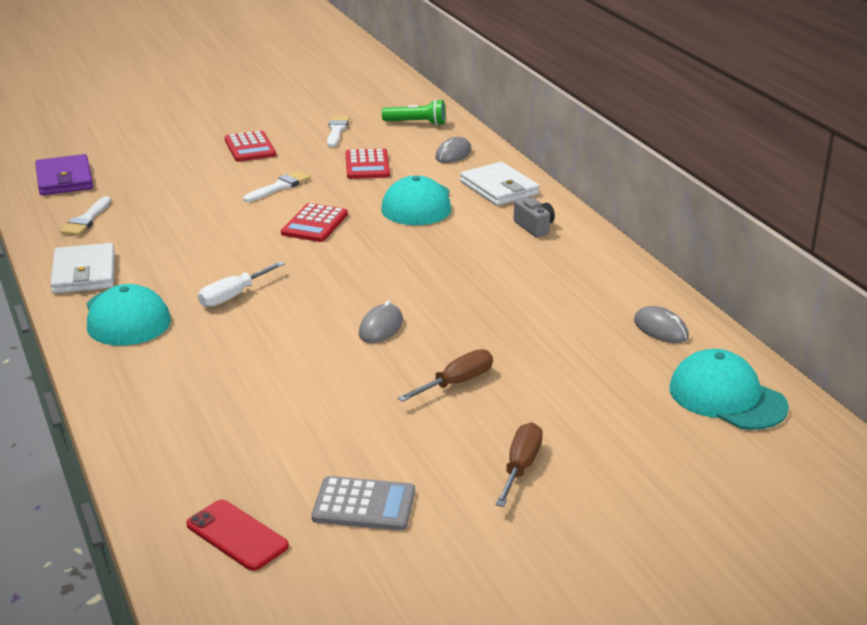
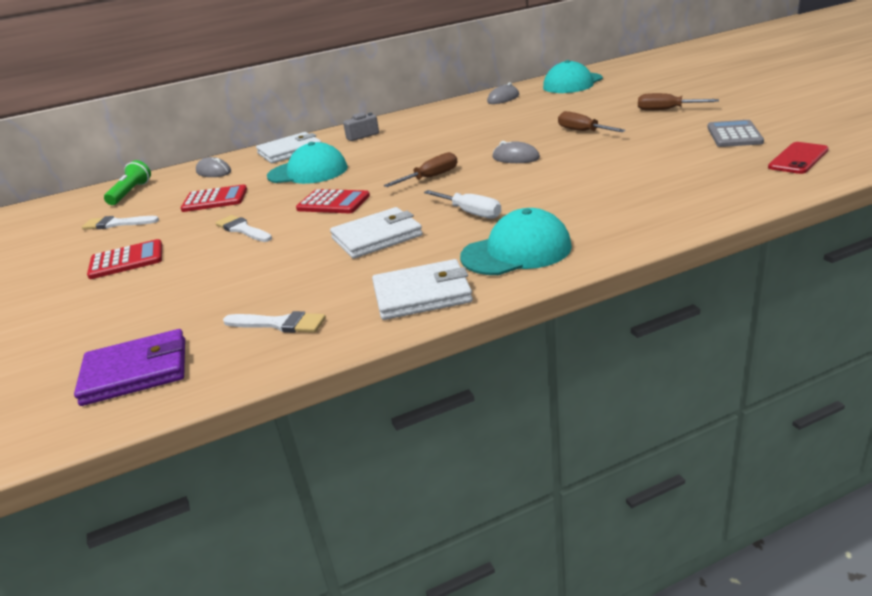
camera: 85 degrees left, 0 degrees up
none -> white wallet [330,207,423,259]
none -> brown screwdriver [384,152,457,187]

